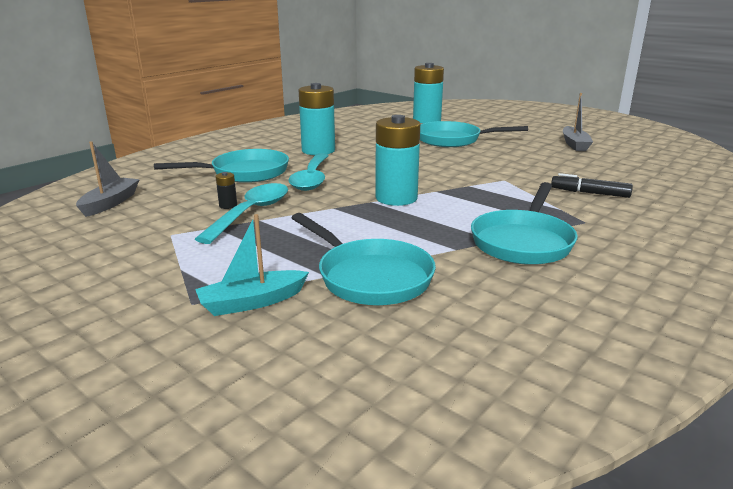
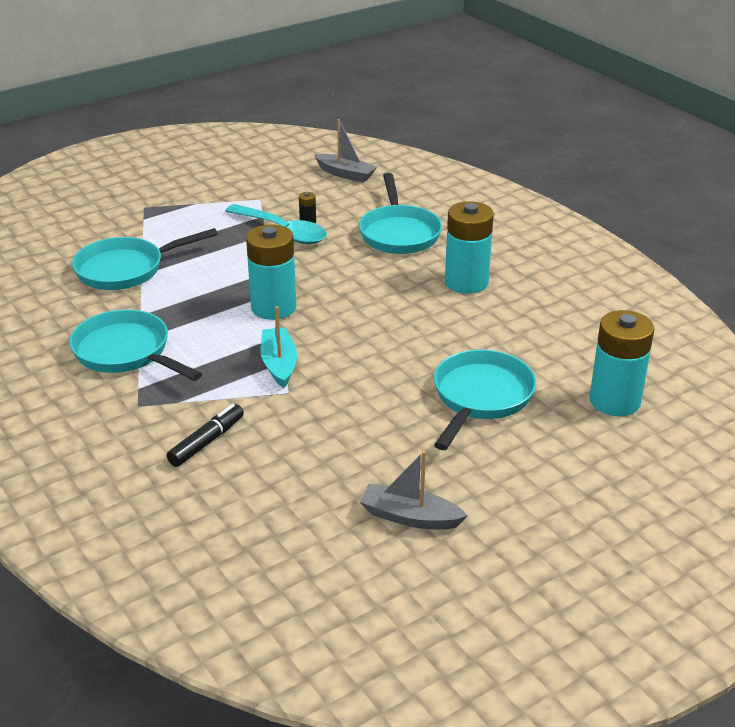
camera: 105 degrees right, 10 degrees up
turquoise boat [195,214,309,316] -> turquoise boat moved to [260,306,297,388]
turquoise spoon [288,153,329,191] -> none

